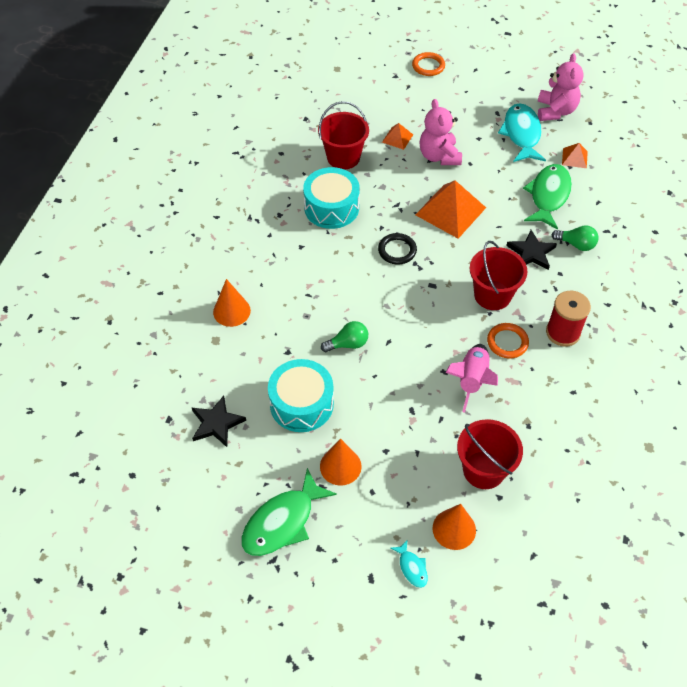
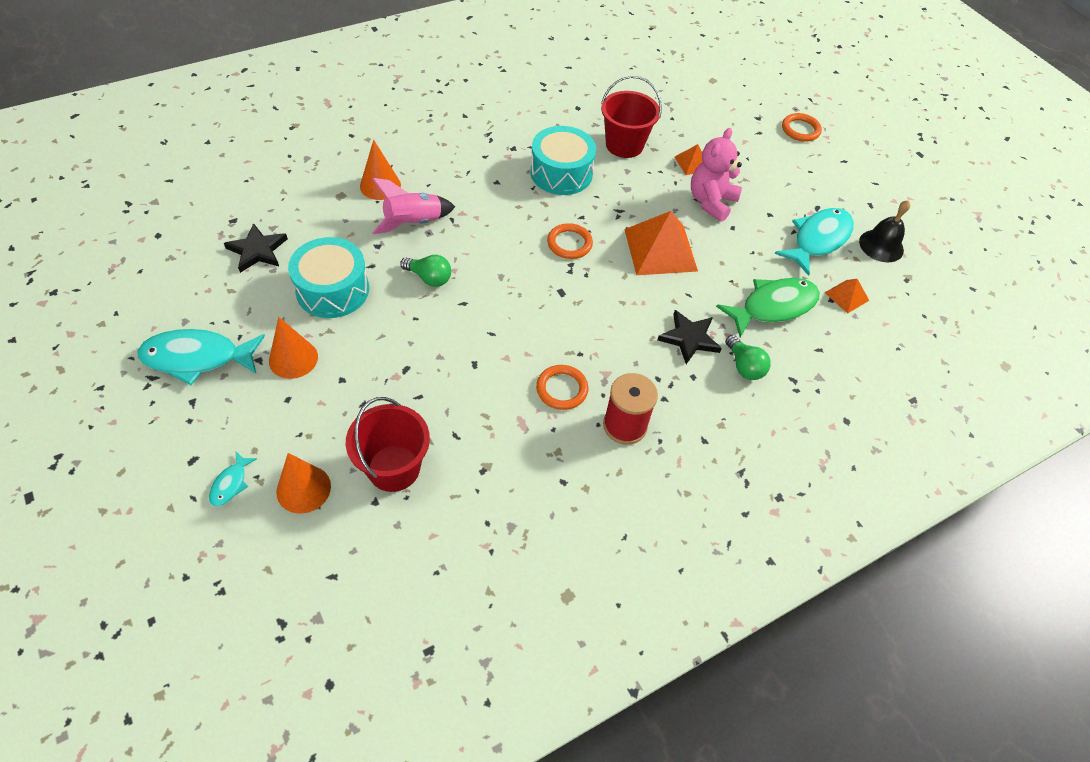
camera: 40 degrees right, 0 degrees up
green fish [241,468,337,556] -> turquoise fish [137,329,265,385]
black ring [378,233,417,264] -> orange ring [547,223,593,259]
pink rocket [445,344,498,413] -> pink rocket moved to [372,178,455,234]
red bucket [470,241,528,310] -> none
pink teddy bear [538,53,584,121] -> black bell [859,200,910,262]

